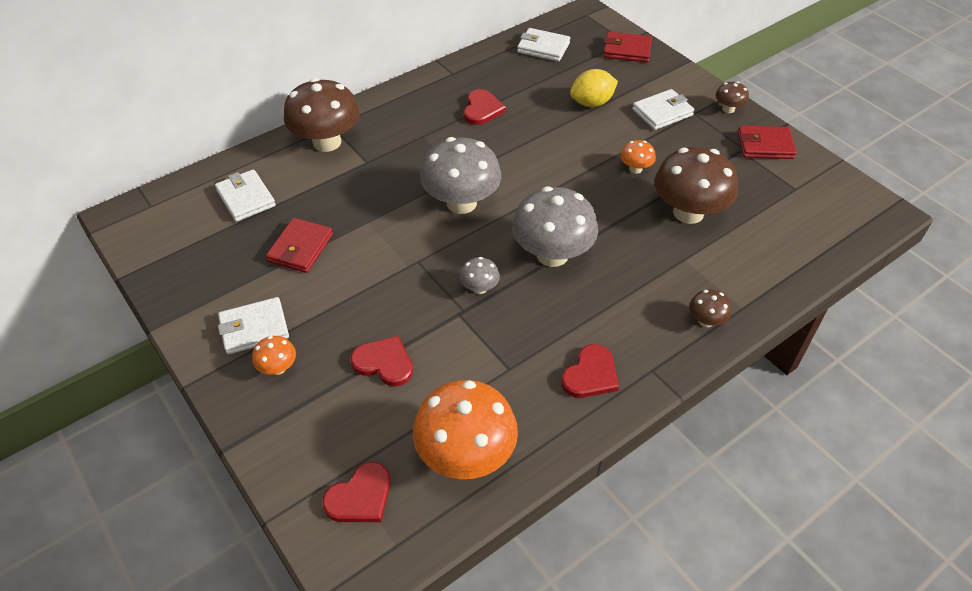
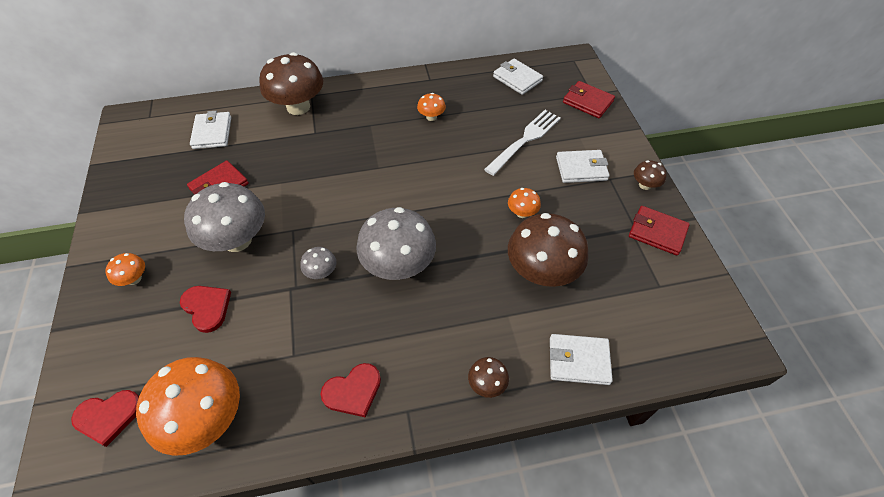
camera: 25 degrees right, 5 degrees up
white wallet [218,297,289,354] -> white wallet moved to [550,334,613,385]
grey mushroom [420,137,501,214] -> grey mushroom moved to [184,182,265,252]
red heart [464,89,506,125] -> orange mushroom [417,93,446,121]
yellow lemon [570,69,618,107] -> white fork [484,110,561,176]

